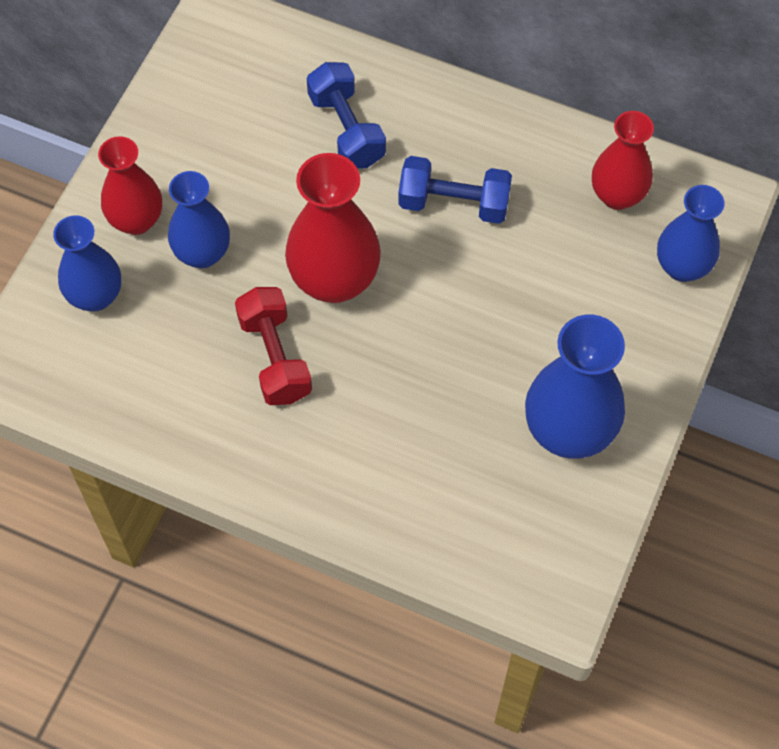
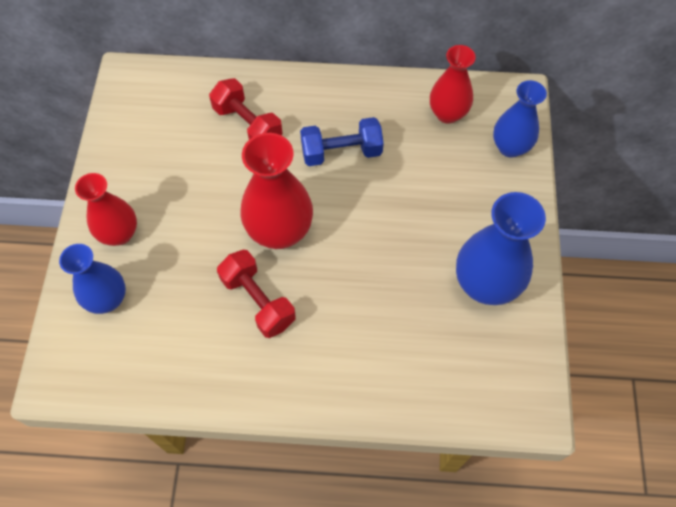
camera: 20 degrees left, 0 degrees up
blue vase [168,171,230,268] -> none
blue dumbbell [307,62,386,169] -> red dumbbell [209,78,283,139]

